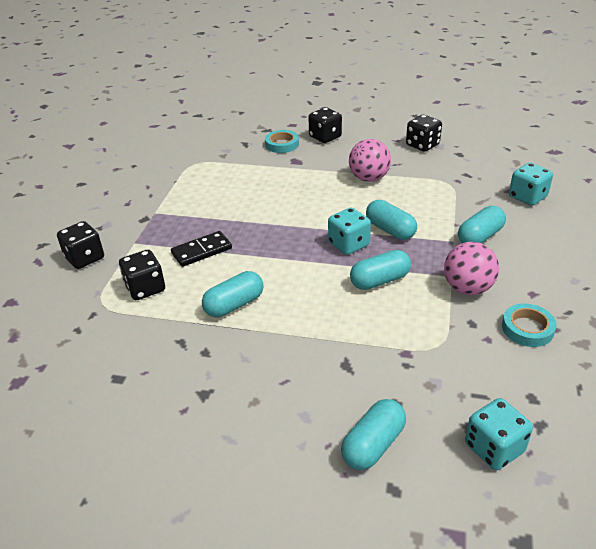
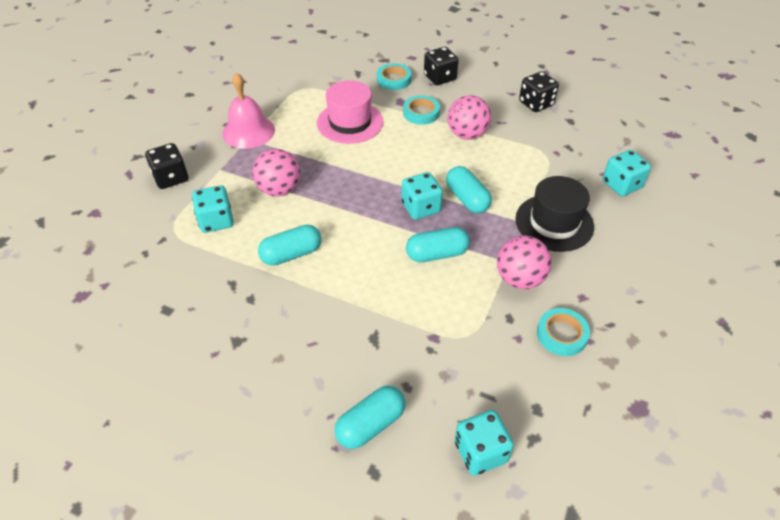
camera: 10 degrees right, 10 degrees up
black dice [119,250,165,300] -> turquoise dice [192,185,234,233]
black domino [171,231,232,267] -> pink ball [252,149,300,197]
turquoise capsule [458,206,506,243] -> black hat [515,176,594,252]
none -> pink bell [222,73,275,149]
none -> pink hat [317,80,383,144]
none -> turquoise tape [403,95,440,125]

